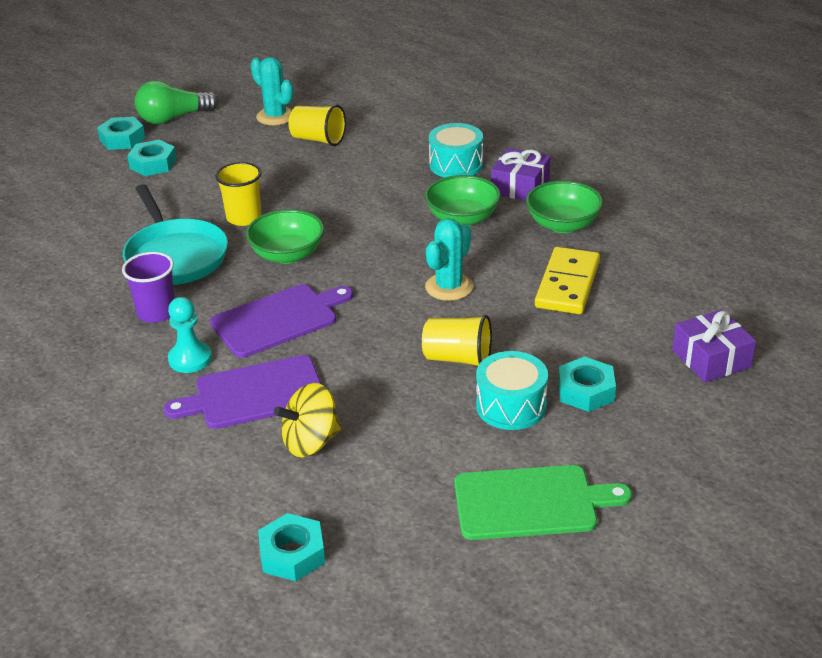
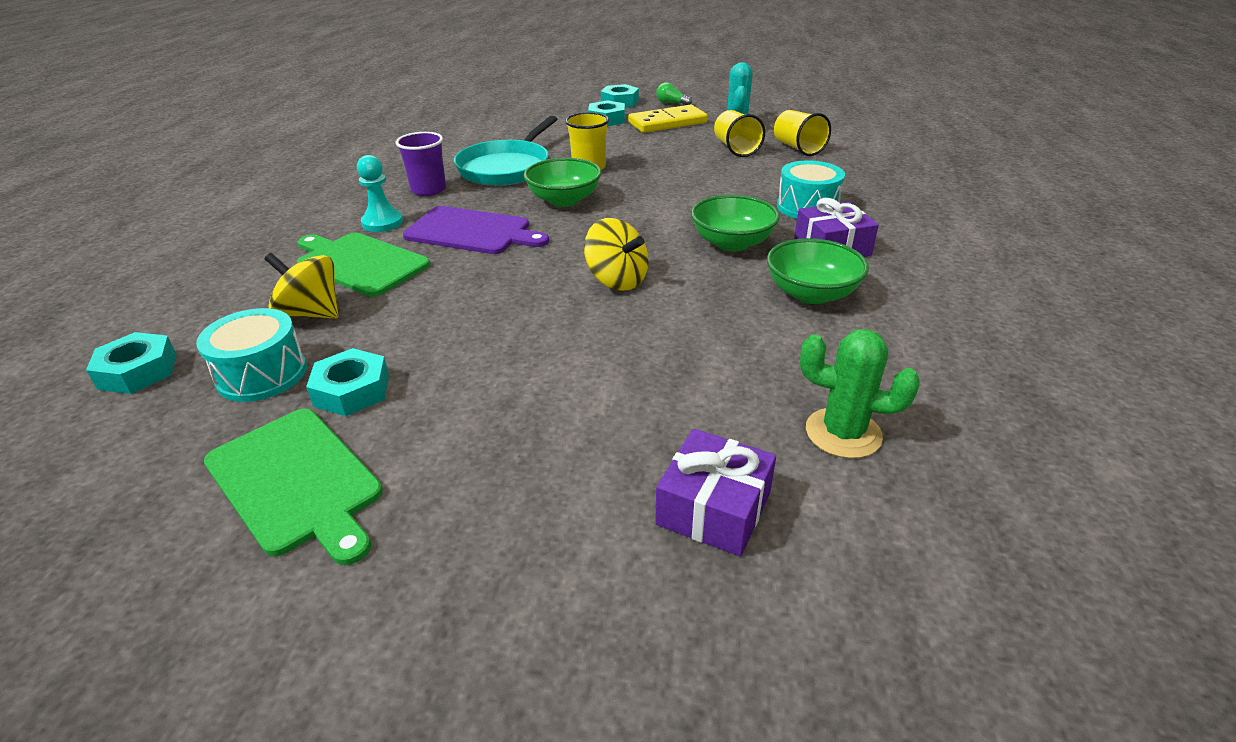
camera: 50 degrees right, 0 degrees up
green light bulb [135,80,219,124] -> green light bulb [656,83,692,105], size x0.52
purple cutting board [164,355,322,429] -> green cutting board [297,233,430,297]
yellow cup [422,315,492,366] -> yellow cup moved to [774,110,831,156]
turquoise cactus [425,219,473,301] -> yellow spinning top [584,218,649,291]
turquoise drum [476,351,548,430] -> turquoise drum moved to [196,308,307,402]
yellow domino [535,247,600,314] -> yellow domino moved to [628,105,708,133]
turquoise nut [558,357,616,412] -> turquoise nut moved to [306,348,389,416]
none -> green cactus [800,329,920,459]

